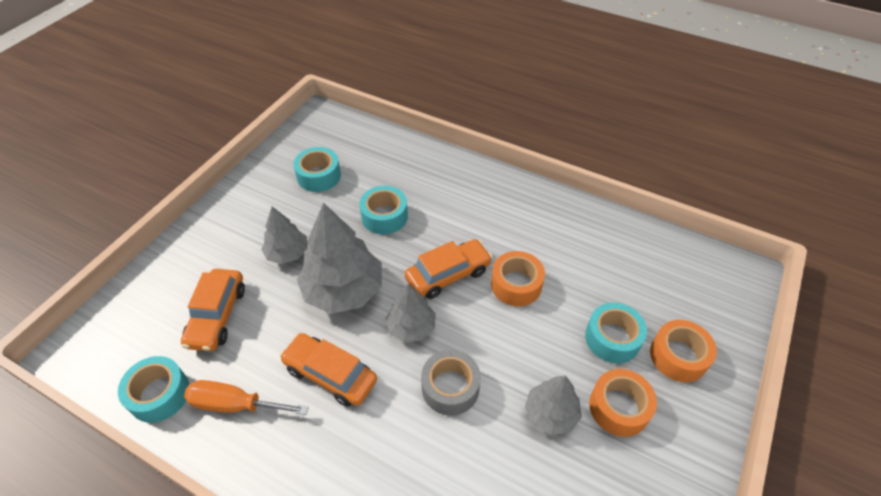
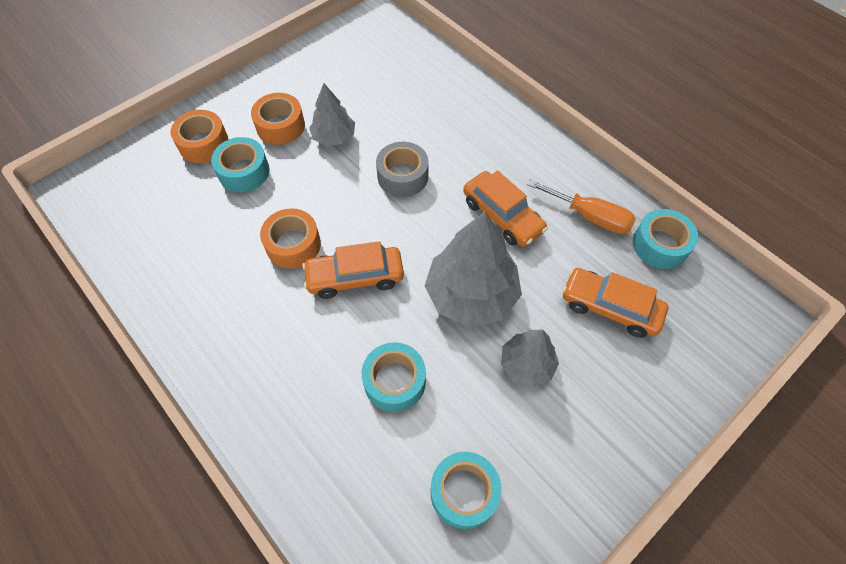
camera: 160 degrees left, 10 degrees up
orange car [181,269,245,351] -> orange car turned 90 degrees counterclockwise [562,268,668,338]
grey tree [385,283,436,342] -> none

